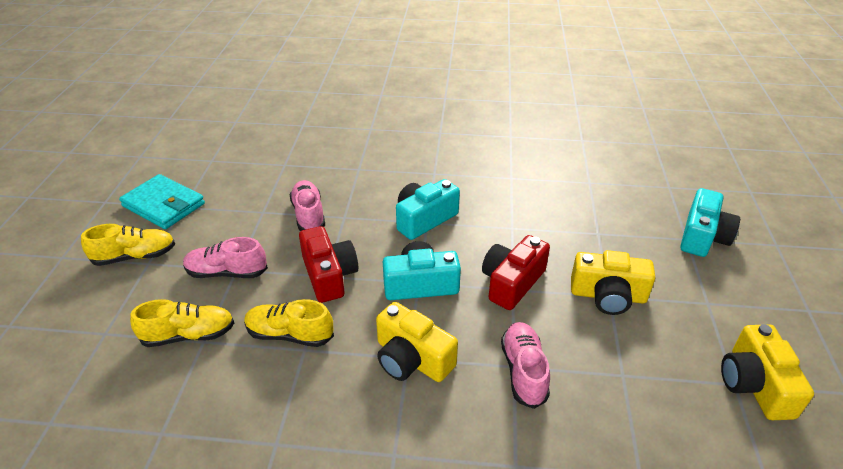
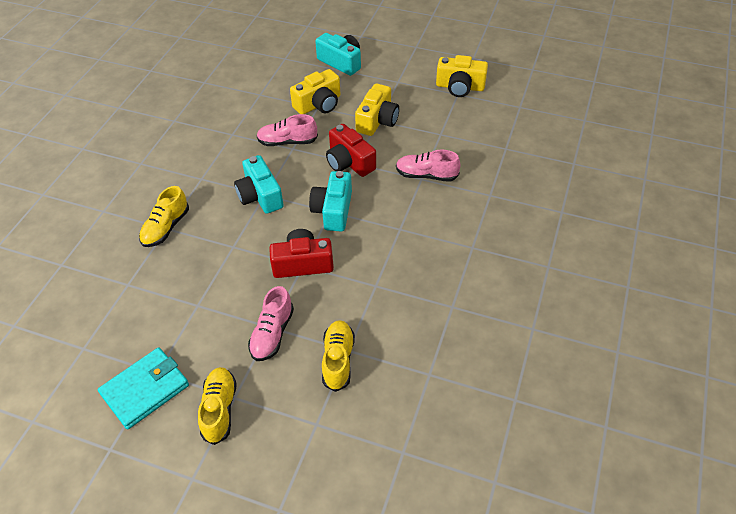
camera: 75 degrees left, 10 degrees up
yellow shoe [244,299,334,347] -> yellow shoe moved to [139,186,189,247]
pink shoe [290,180,325,231] -> pink shoe moved to [256,114,318,146]
yellow camera [376,302,458,382] -> yellow camera moved to [290,69,340,114]

